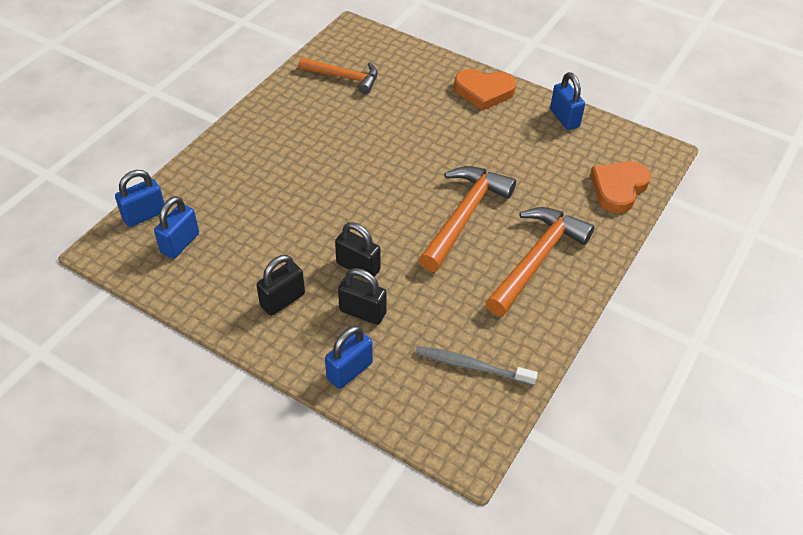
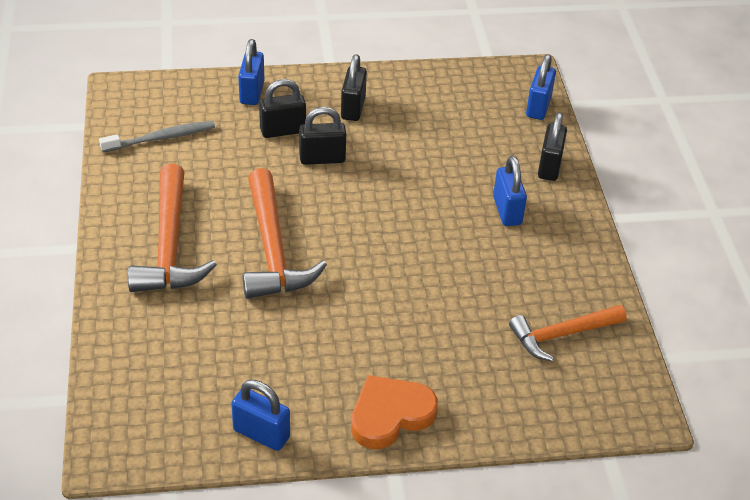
camera: 140 degrees right, 5 degrees down
blue padlock [154,196,199,259] -> blue padlock moved to [493,156,527,226]
orange heart [590,161,651,213] -> none
none -> black padlock [538,112,567,181]

